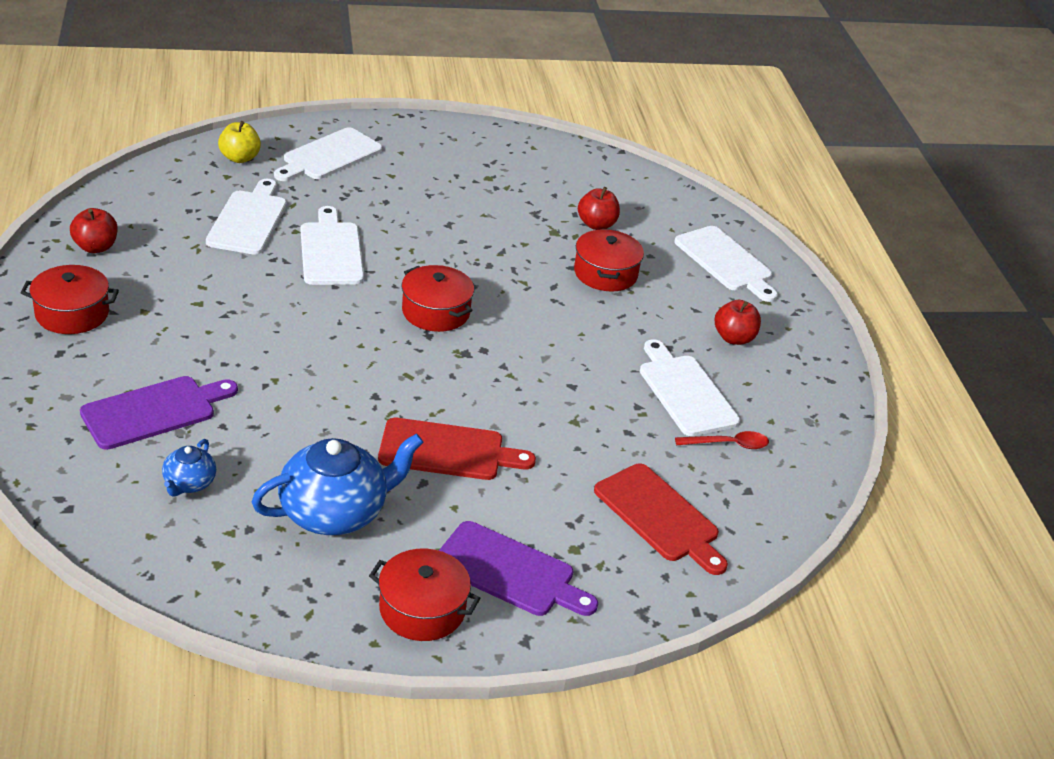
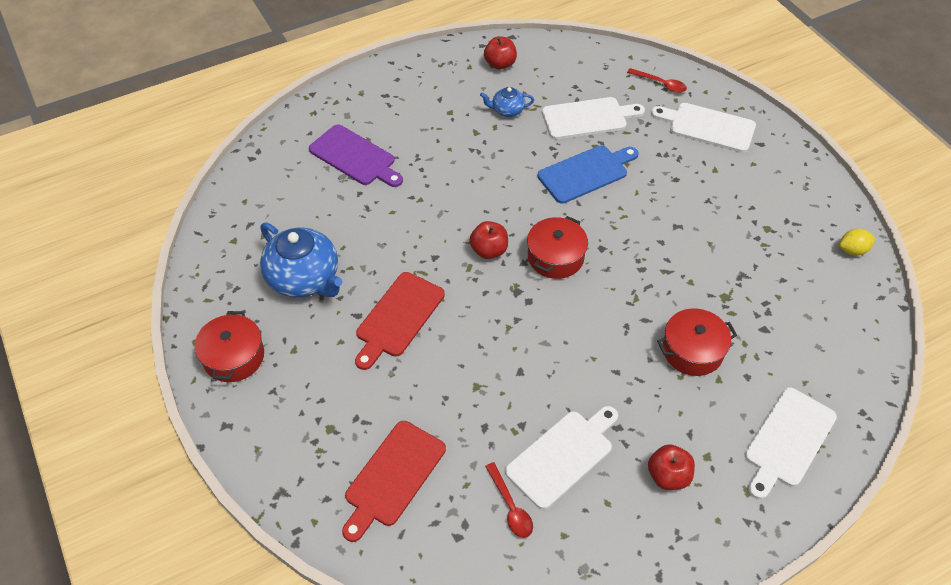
camera: 75 degrees right, 15 degrees up
red pot [20,265,119,334] -> none
blue teapot [162,439,216,497] -> blue teapot moved to [480,87,534,117]
yellow apple [218,121,261,163] -> red spoon [627,68,687,93]
white cutting board [301,206,364,285] -> blue cutting board [537,145,638,204]
red cutting board [378,418,536,480] -> red cutting board turned 45 degrees clockwise [355,272,445,370]
purple cutting board [439,521,598,616] -> none
red apple [578,187,620,230] -> red apple moved to [469,221,508,259]
none -> yellow lemon [839,229,876,256]

